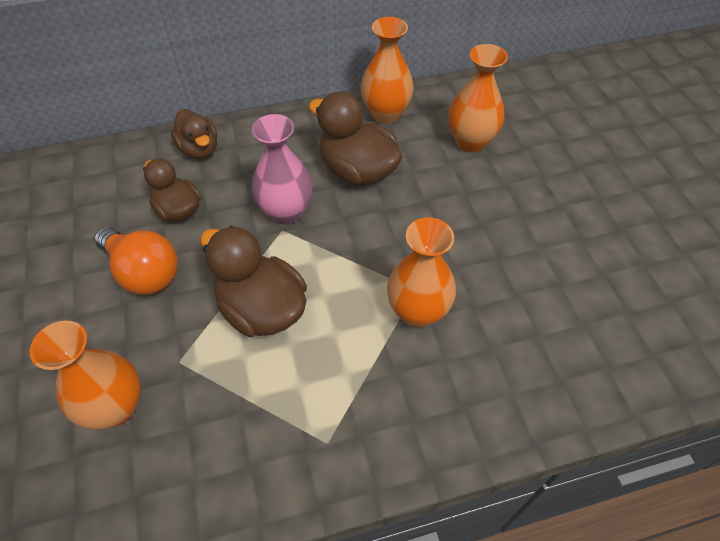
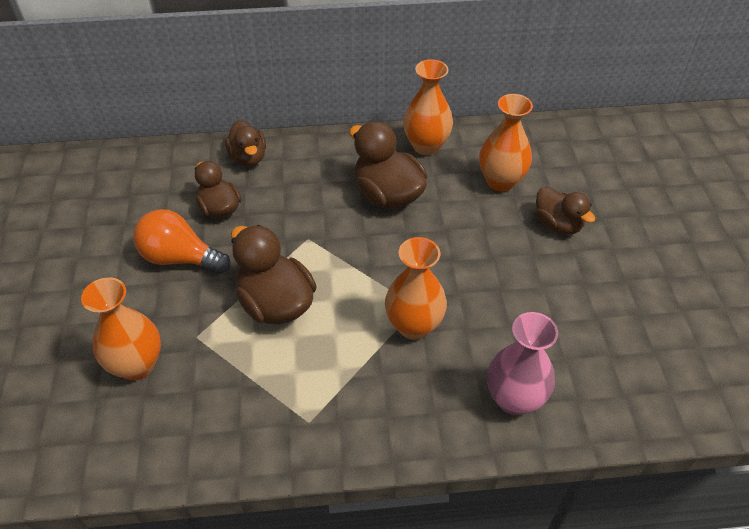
camera: 10 degrees right, 5 degrees down
orange light bulb [94,227,178,295] -> orange light bulb turned 150 degrees clockwise [133,209,230,274]
pink vase [252,114,313,225] -> pink vase moved to [487,312,558,415]
none -> brown duck [536,187,595,234]

